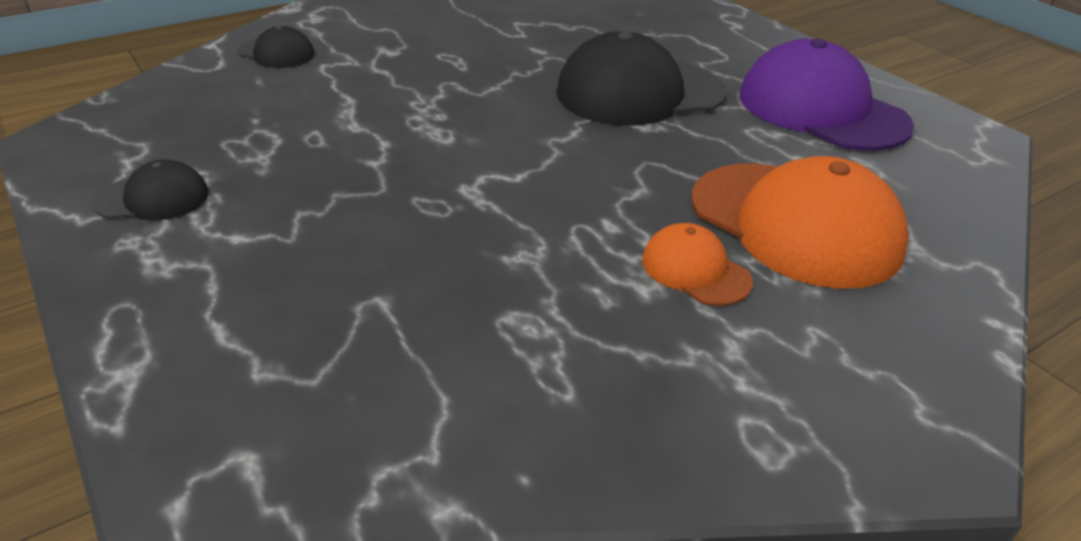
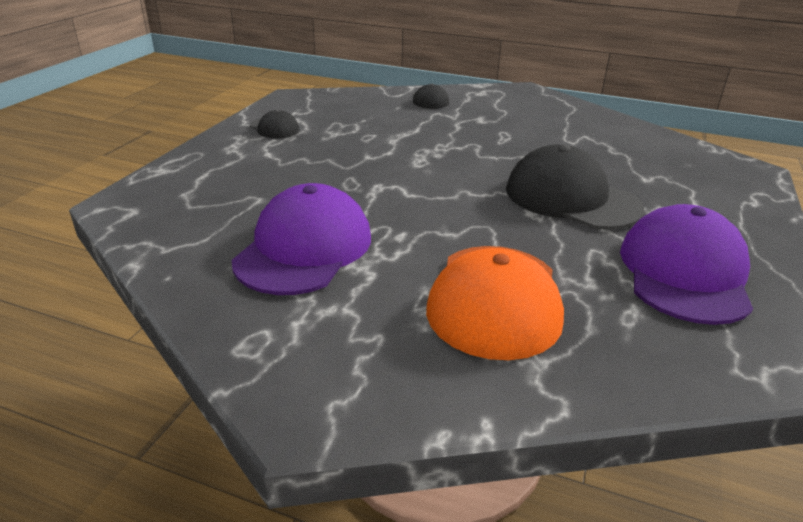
camera: 55 degrees right, 5 degrees down
orange cap [642,223,753,306] -> none
none -> purple cap [232,183,371,295]

